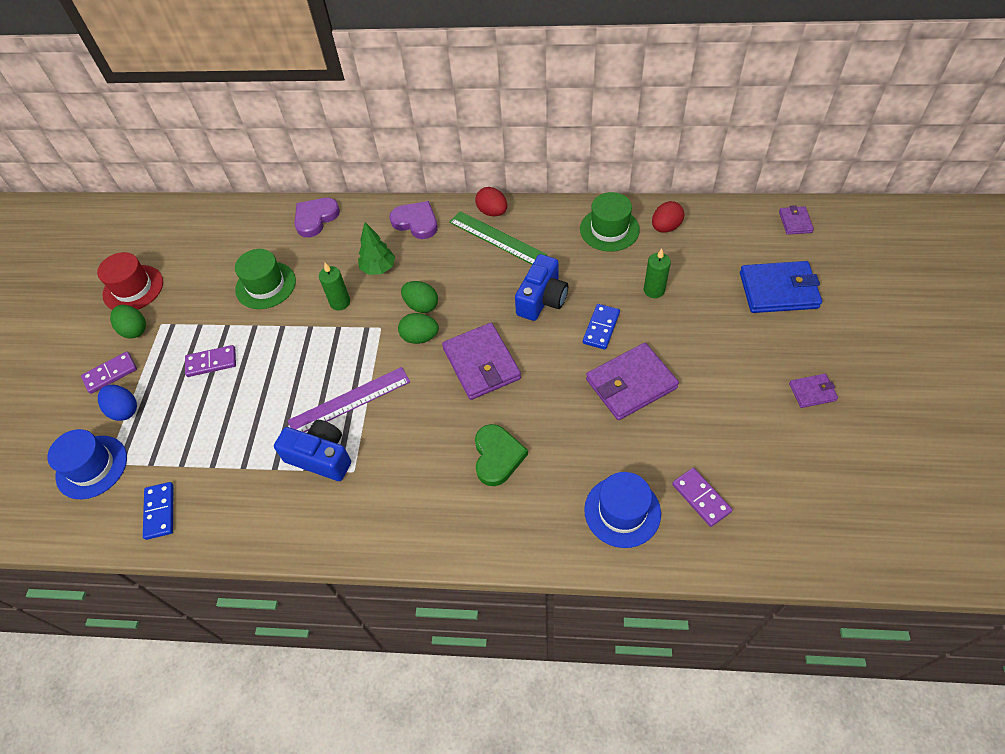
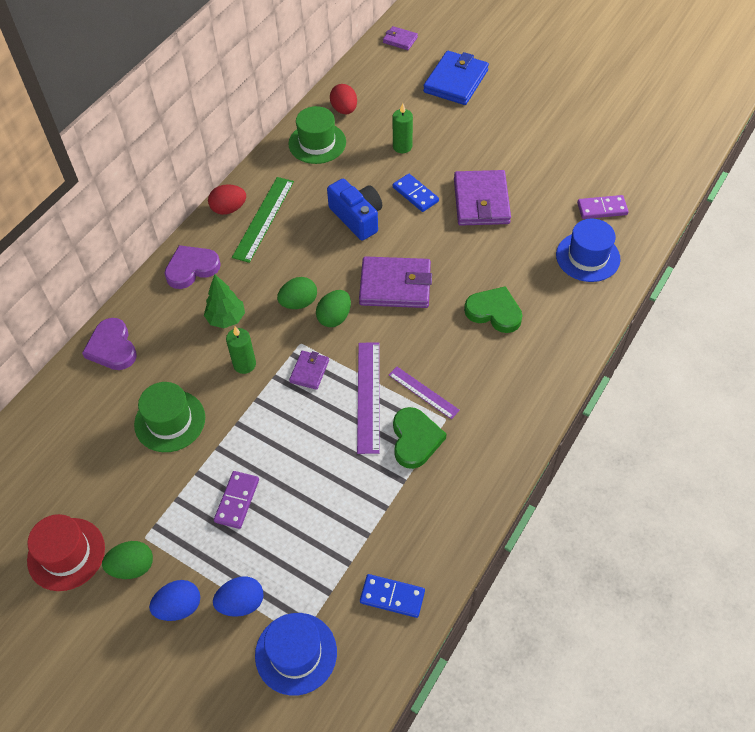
camera: 65 degrees left, 0 degrees up
purple domino [81,352,137,394] -> blue egg [149,580,200,621]
blue camera [274,420,351,481] -> green heart [393,407,446,469]
green ruler [449,211,547,265] -> green ruler turned 45 degrees counterclockwise [232,177,294,263]
purple wallet [789,374,838,408] -> purple wallet moved to [289,351,329,390]
none -> purple ruler [389,367,460,419]

